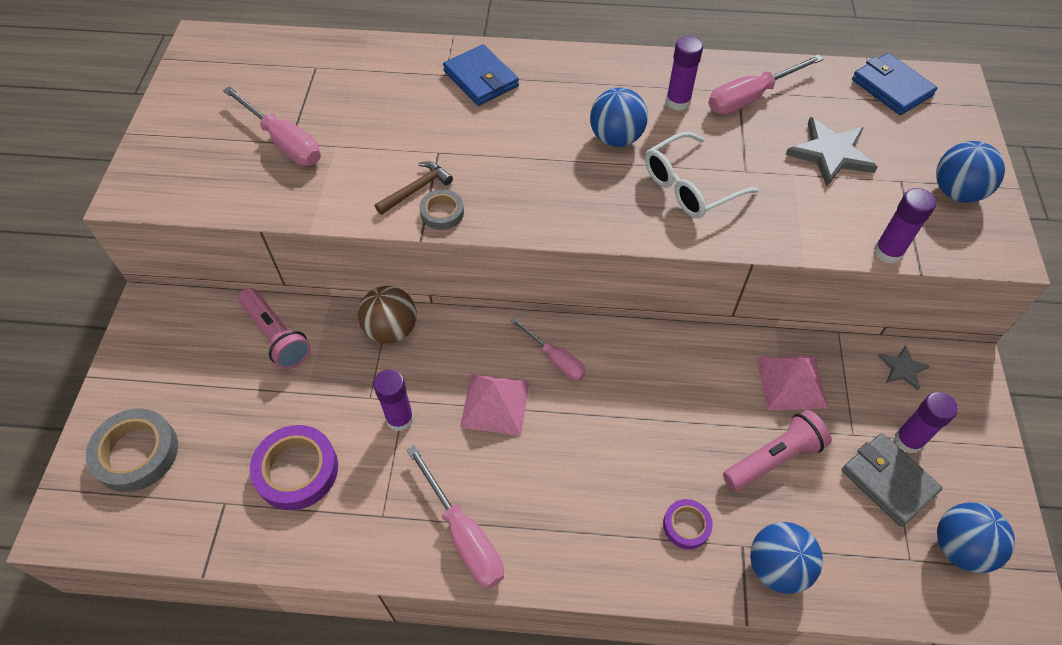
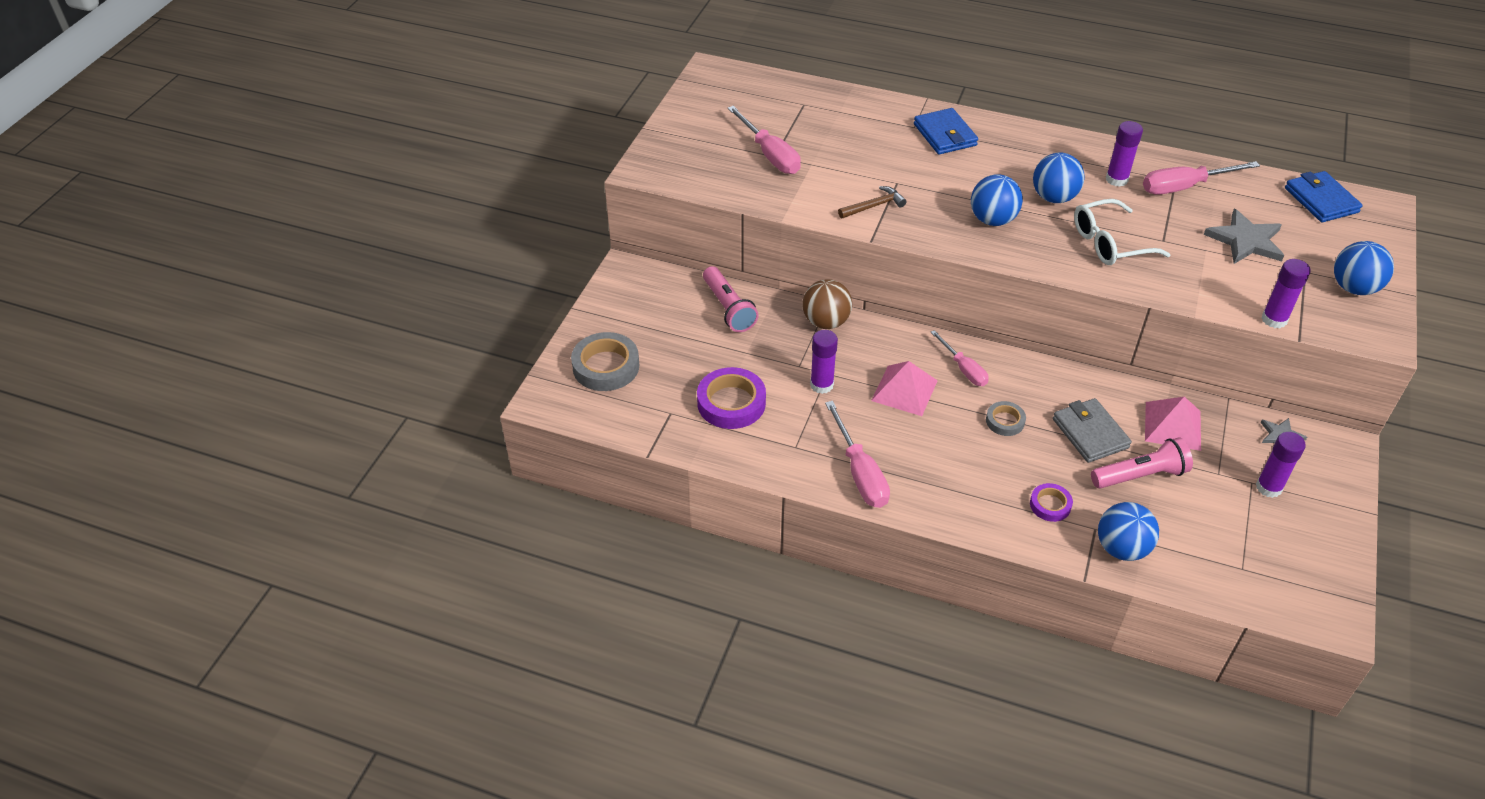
camera: 15 degrees right, 10 degrees down
grey tape [419,189,464,230] -> grey tape moved to [986,401,1026,436]
grey wallet [842,433,943,527] -> grey wallet moved to [1053,398,1132,463]
blue ball [937,502,1015,573] -> blue ball moved to [971,174,1023,226]

